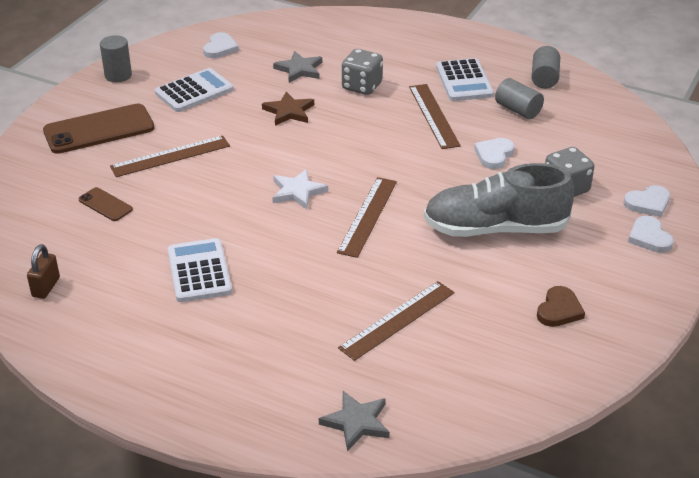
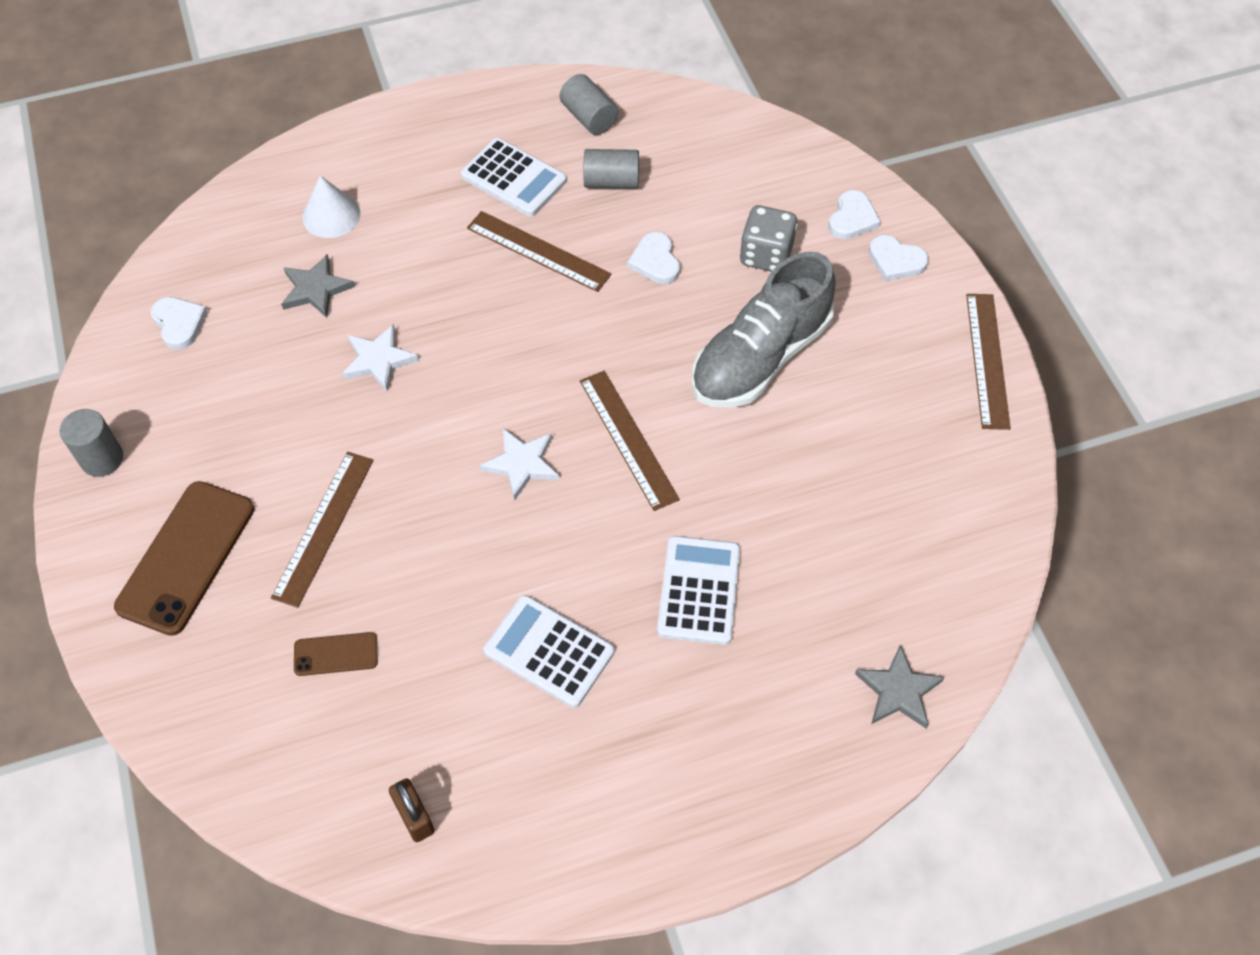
camera: 45 degrees left, 20 degrees up
white calculator [155,68,233,112] -> white calculator moved to [657,536,740,645]
brown star [262,91,314,126] -> white star [342,324,419,391]
brown ruler [338,281,455,361] -> brown ruler moved to [966,294,1011,430]
grey dice [342,49,383,95] -> none
brown heart [537,286,585,327] -> none
none -> white cone [302,175,360,238]

